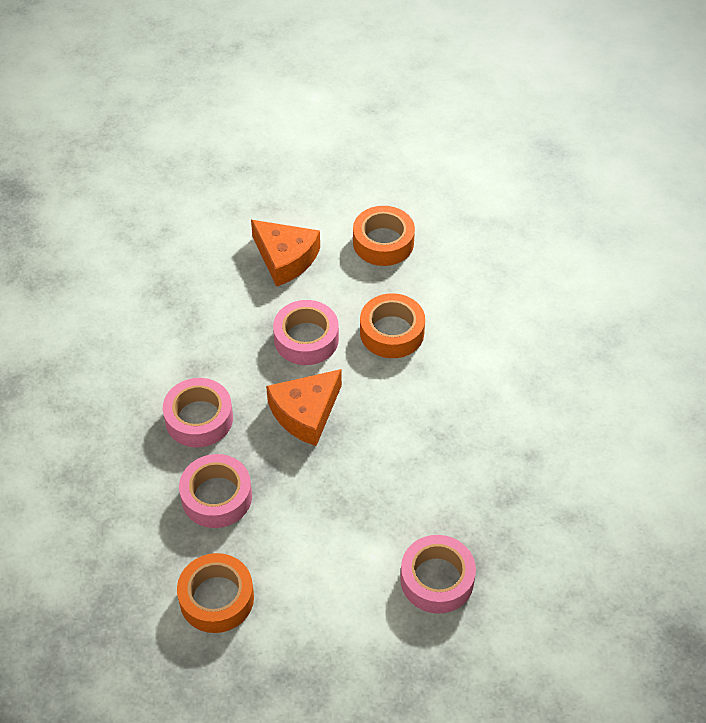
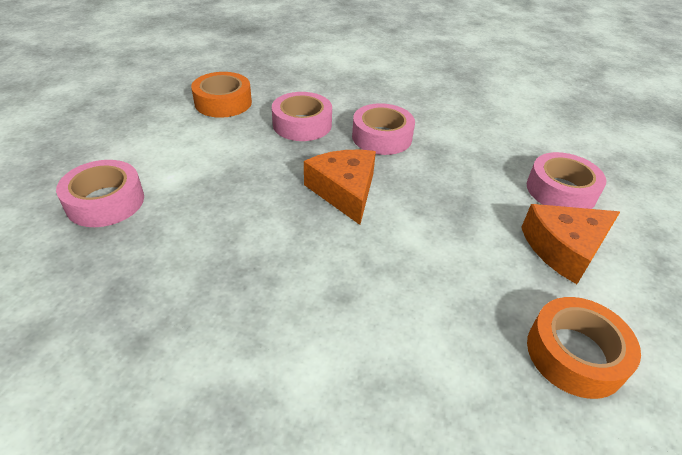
camera: 115 degrees right, 10 degrees down
pink tape [273,300,339,365] -> pink tape moved to [527,152,606,209]
orange tape [360,293,425,358] -> none

